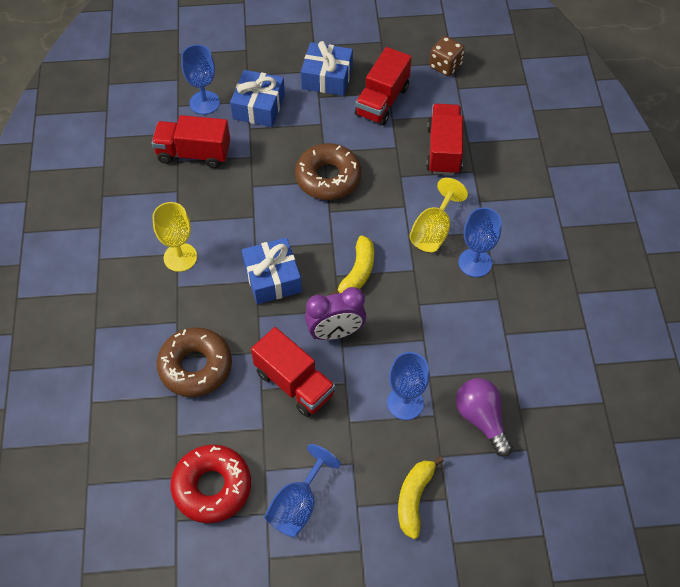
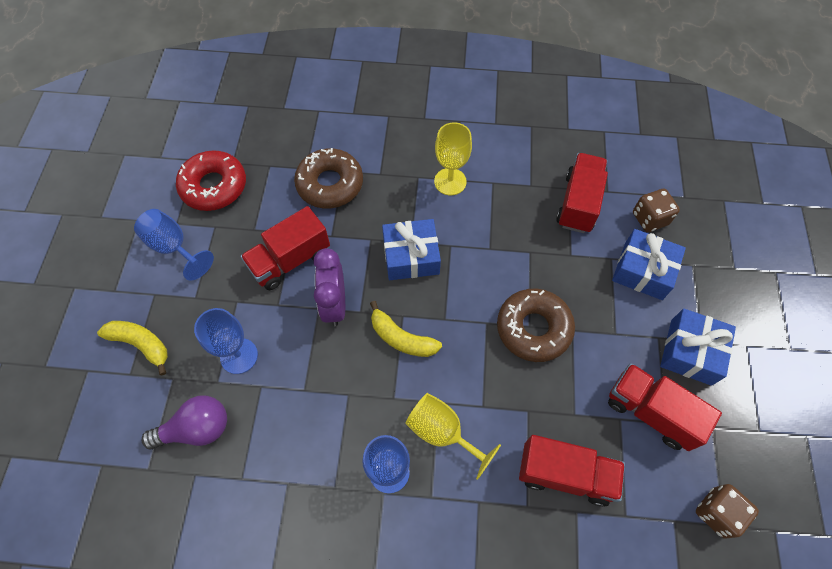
camera: 100 degrees right, 5 degrees up
blue goblet [181,45,220,114] -> brown dice [633,189,680,232]

